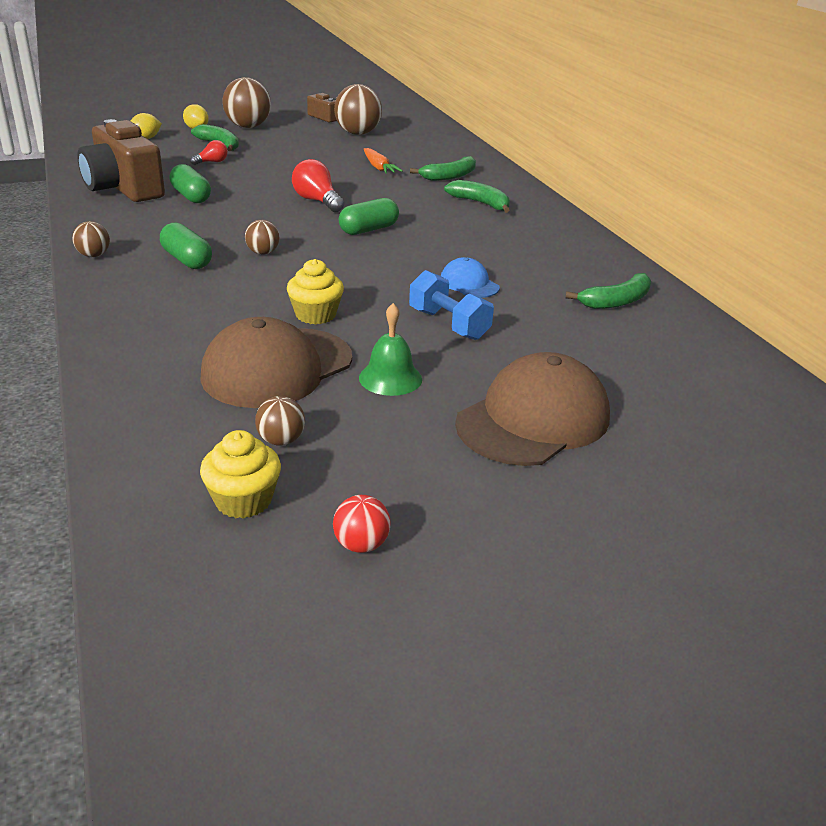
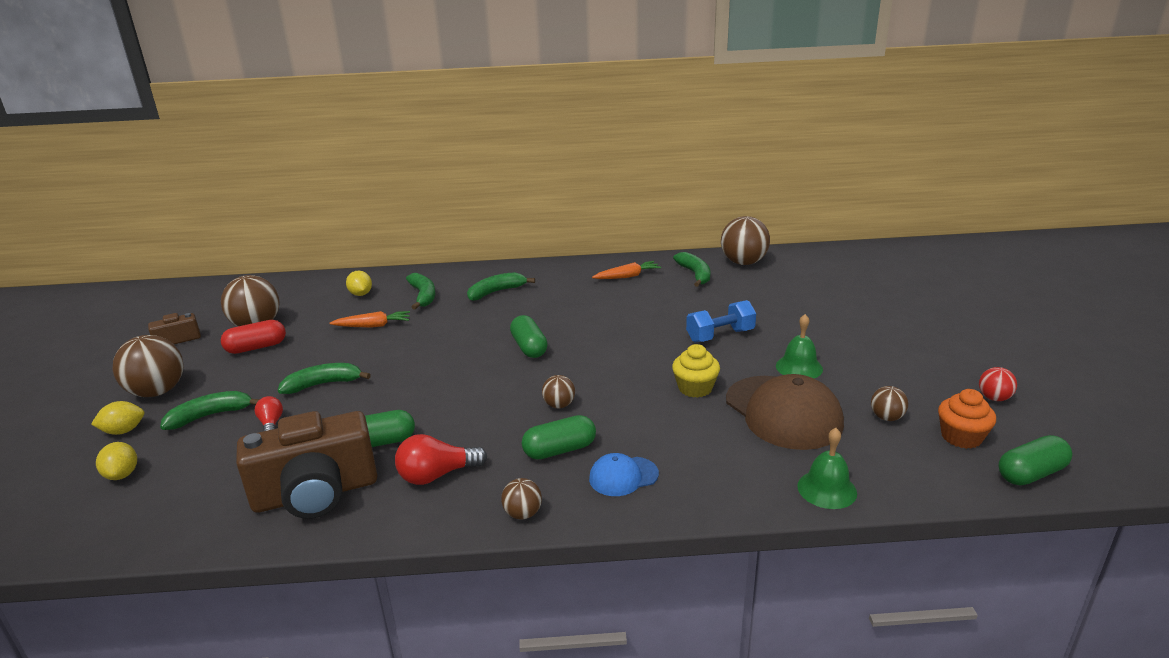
camera: 70 degrees left, 5 degrees down
yellow cupcake [200,430,281,519] -> orange cupcake [938,389,996,449]
red light bulb [292,159,344,212] -> red light bulb moved to [395,434,487,485]
blue cap [441,257,500,298] -> blue cap moved to [589,453,659,496]
brown cap [455,352,610,466] -> none
none -> red capsule [221,320,286,354]
none -> green banana [278,363,371,394]
none -> yellow lemon [346,271,372,296]
none -> orange carrot [592,261,661,279]
none -> brown ball [721,216,770,265]
none -> green bell [797,428,857,509]
none -> green capsule [998,435,1072,486]

